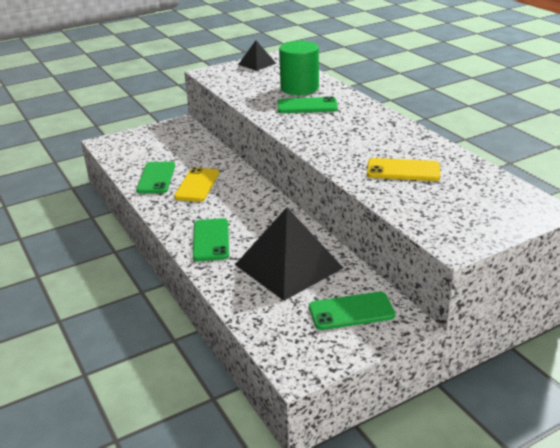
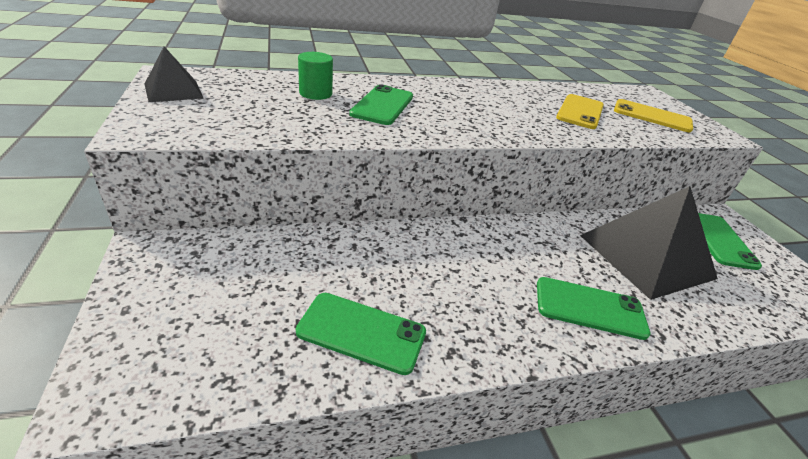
camera: 80 degrees left, 5 degrees up
yellow phone [174,167,219,202] -> yellow phone moved to [614,99,693,132]
green cylinder [279,41,319,95] -> green cylinder [298,52,333,100], size x0.57

